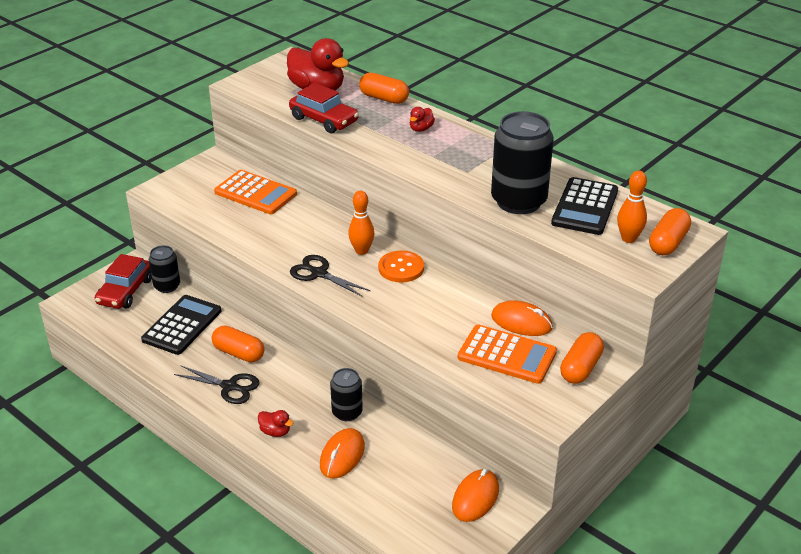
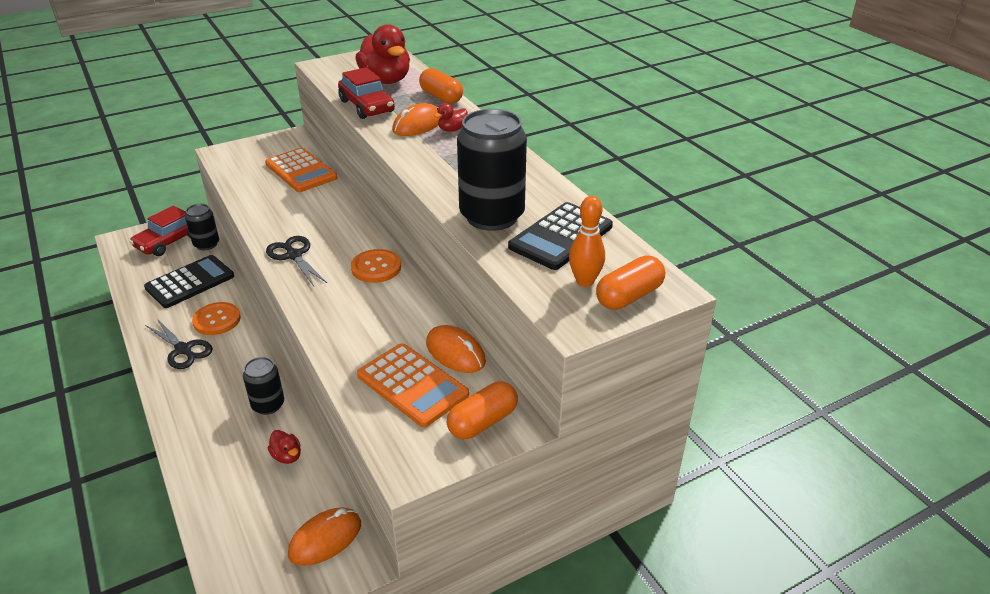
camera: 20 degrees right, 0 degrees up
orange capsule [212,325,265,362] -> orange button [192,302,241,335]
red duck [258,410,293,437] -> red duck moved to [268,430,301,464]
orange mouse [320,428,365,479] -> orange mouse moved to [392,103,440,136]
orange bowling pin [348,191,374,255] -> none

